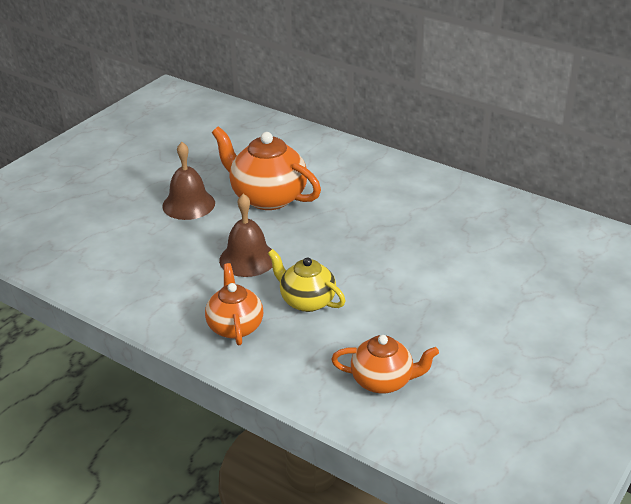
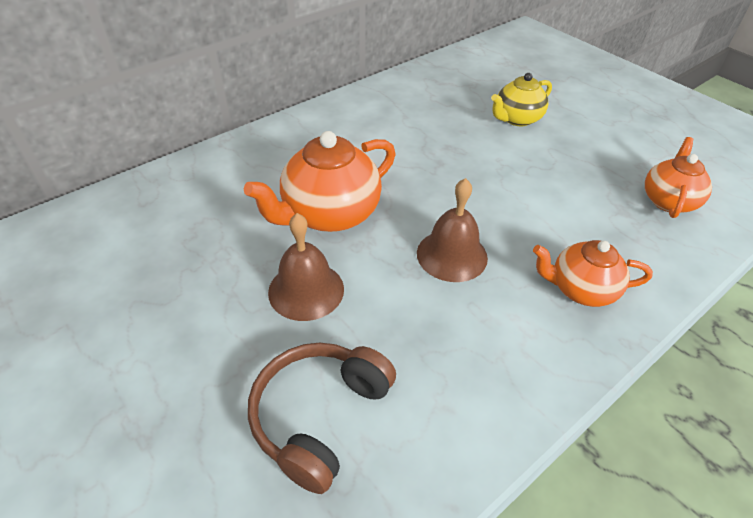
camera: 75 degrees left, 10 degrees up
yellow teapot [268,249,345,312] -> yellow teapot moved to [491,73,552,126]
none -> brown headphones [248,343,396,494]

